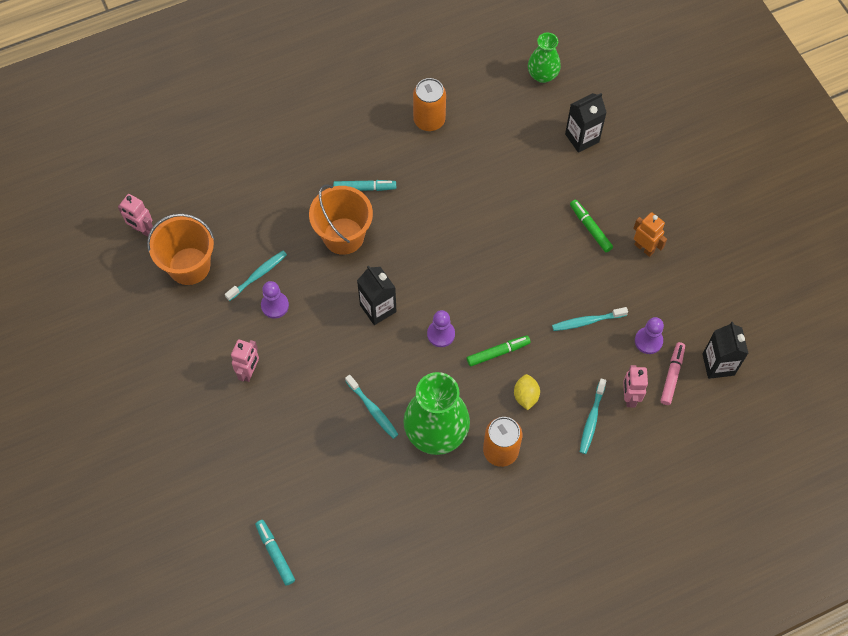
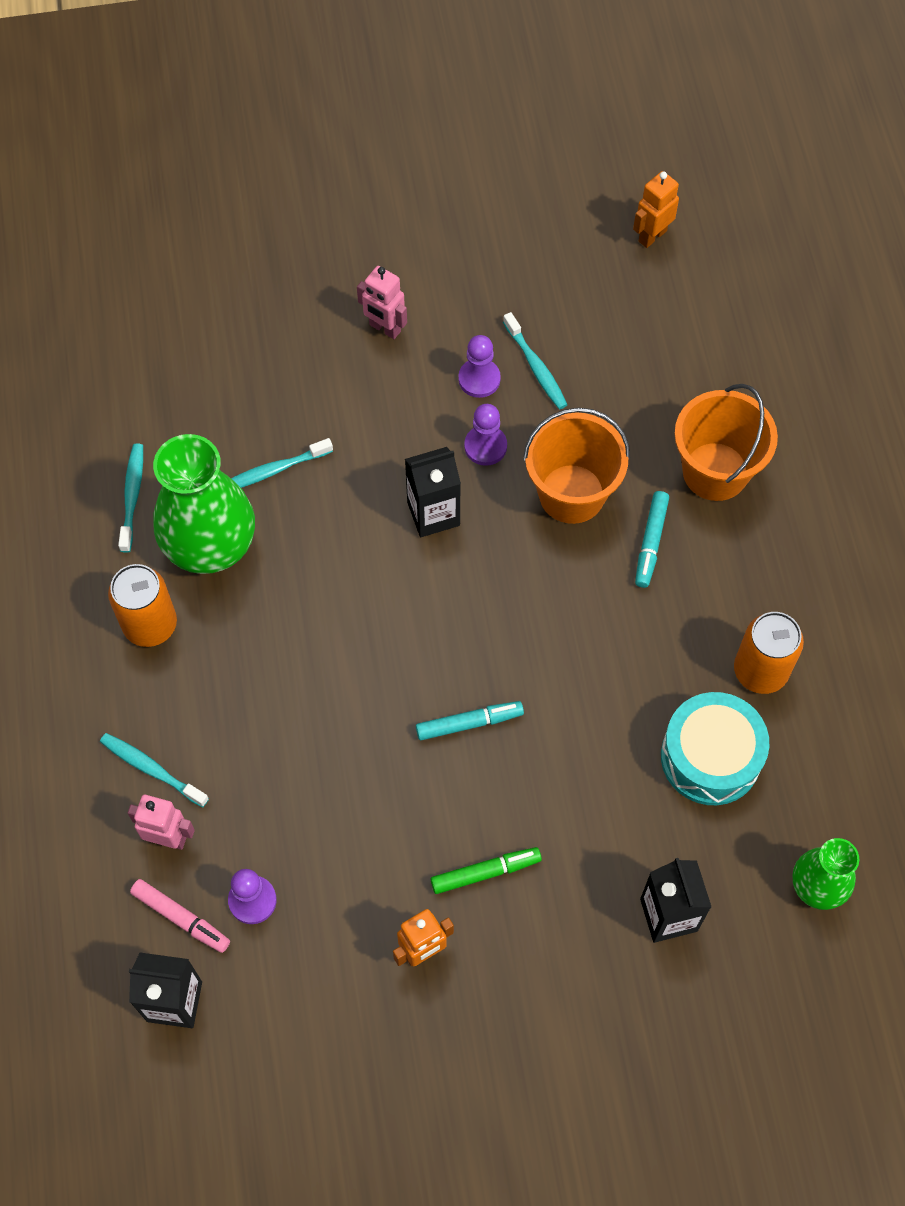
camera: 105 degrees right, 0 degrees up
pink robot [118,194,153,237] -> orange robot [633,171,679,248]
orange bucket [147,213,215,285] -> orange bucket moved to [675,384,778,501]
turquoise marker [255,520,295,586] -> turquoise marker moved to [416,701,524,740]
purple pawn [427,310,455,347] -> purple pawn moved to [464,404,507,466]
green marker [467,335,531,367] -> none
yellow lemon [514,374,540,410] -> none
turquoise toothbrush [552,307,628,331] -> turquoise toothbrush moved to [118,444,143,552]
none -> turquoise drum [661,692,769,805]

